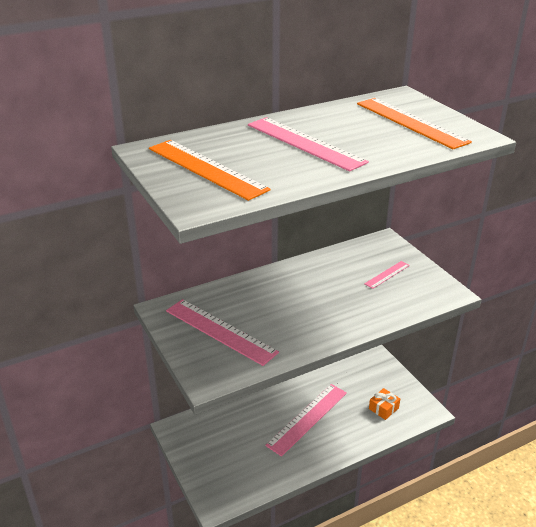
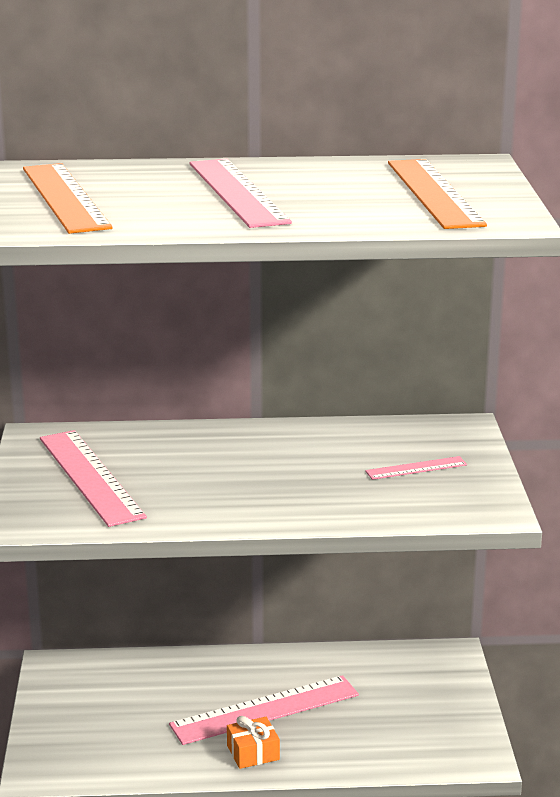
camera: 25 degrees right, 10 degrees down
orange gift [369,388,400,420] -> orange gift moved to [227,716,280,769]

